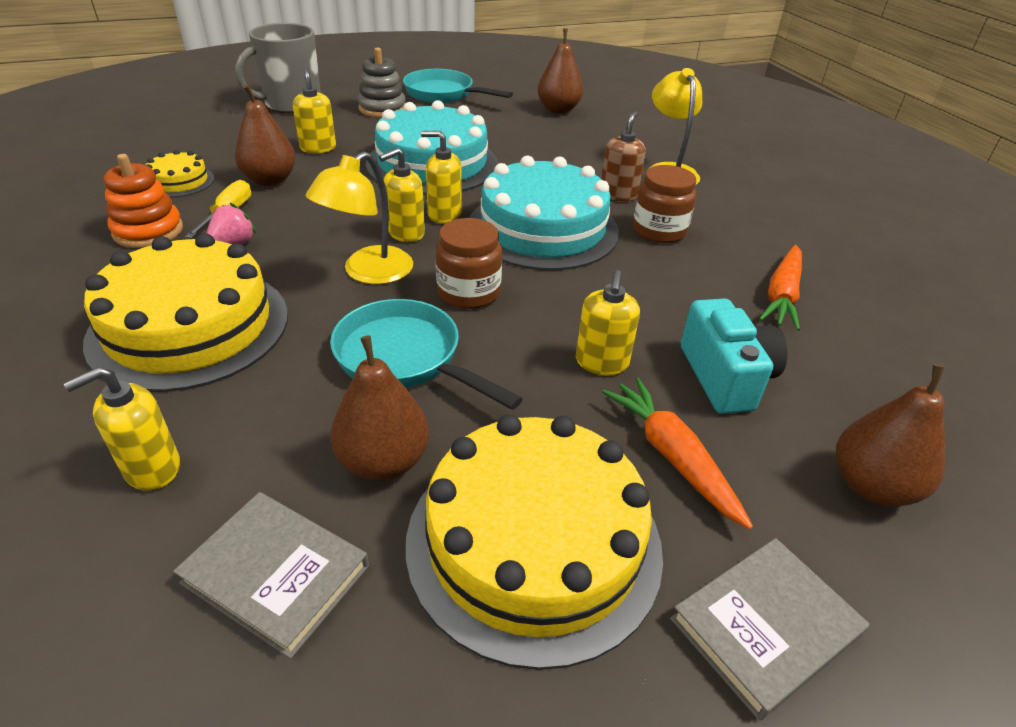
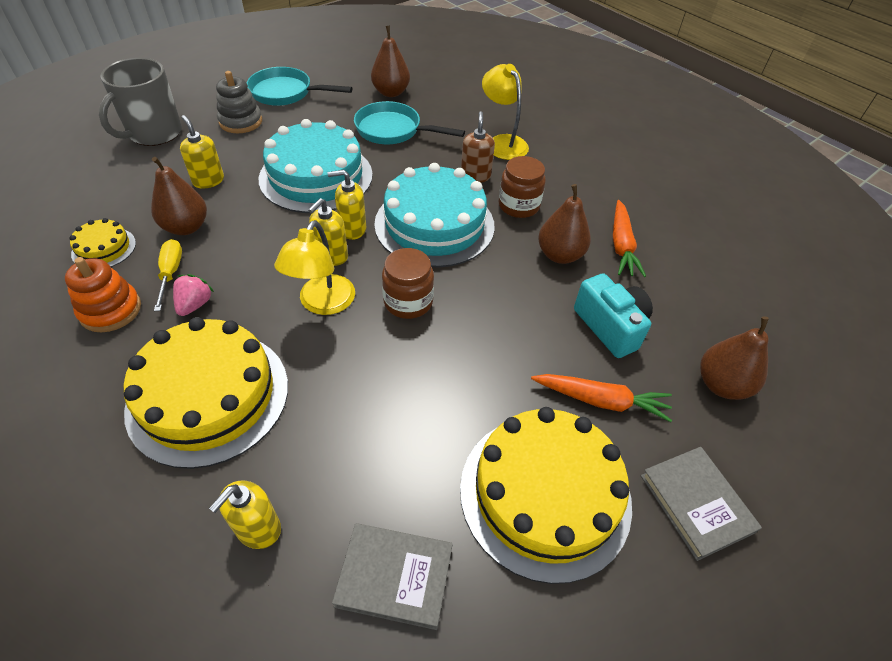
camera: 20 degrees left, 10 degrees up
turquoise pan [330,299,523,410] -> turquoise pan moved to [354,101,465,144]
brown pear [330,336,429,480] -> brown pear moved to [538,184,591,264]
yellow soap dispenser [576,270,640,375] -> none
orange carrot [602,378,753,529] -> orange carrot turned 150 degrees clockwise [531,374,672,422]
grey book [670,538,869,721] -> grey book turned 60 degrees counterclockwise [641,447,762,561]

